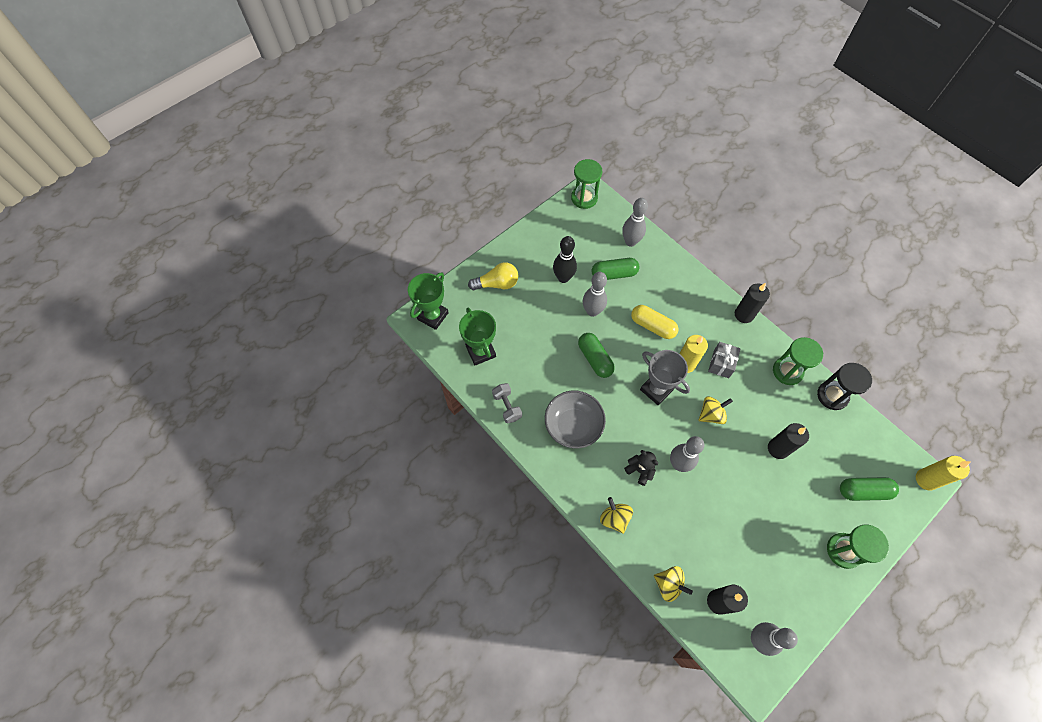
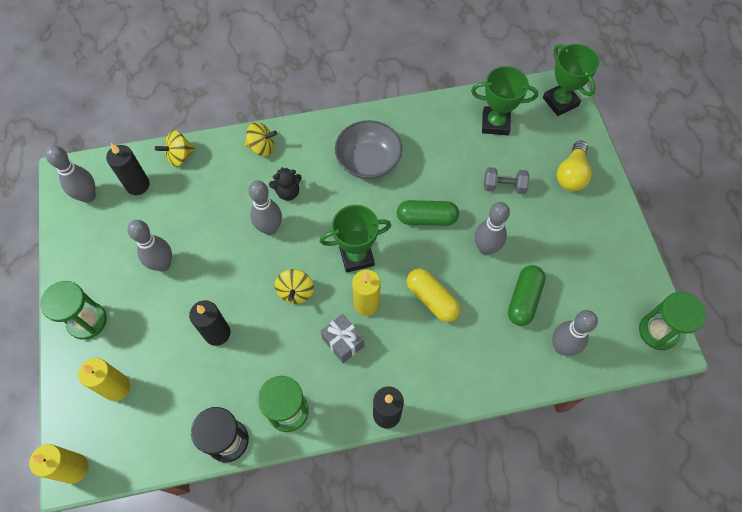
camera: 120 degrees right, 0 degrees up
grey dumbbell [492,383,522,424] -> grey dumbbell moved to [484,167,530,194]
black bowling pin [553,236,577,283] -> none
yellow capsule [631,305,678,339] -> yellow capsule turned 75 degrees clockwise [407,268,460,322]
grey trophy [640,350,690,405] -> green trophy [320,205,391,273]
green capsule [840,477,899,501] -> yellow candle [78,358,130,401]
none -> grey bowling pin [127,220,172,272]

